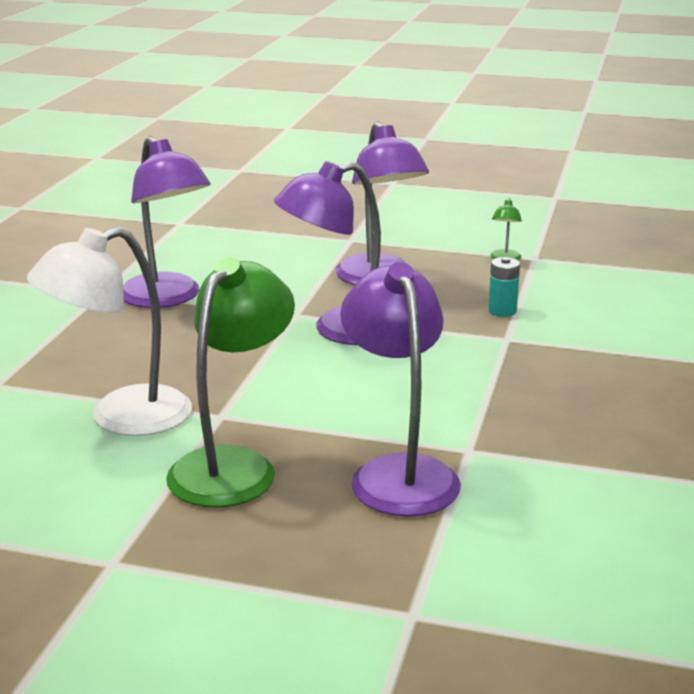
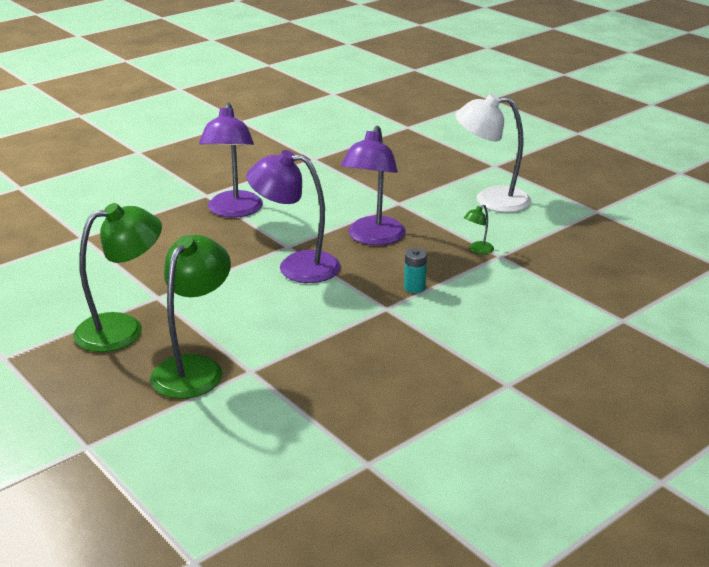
camera: 35 degrees right, 5 degrees up
white lamp [27,227,192,436] -> white lamp moved to [455,94,531,212]
purple lamp [340,262,461,516] -> green lamp [150,235,231,399]

